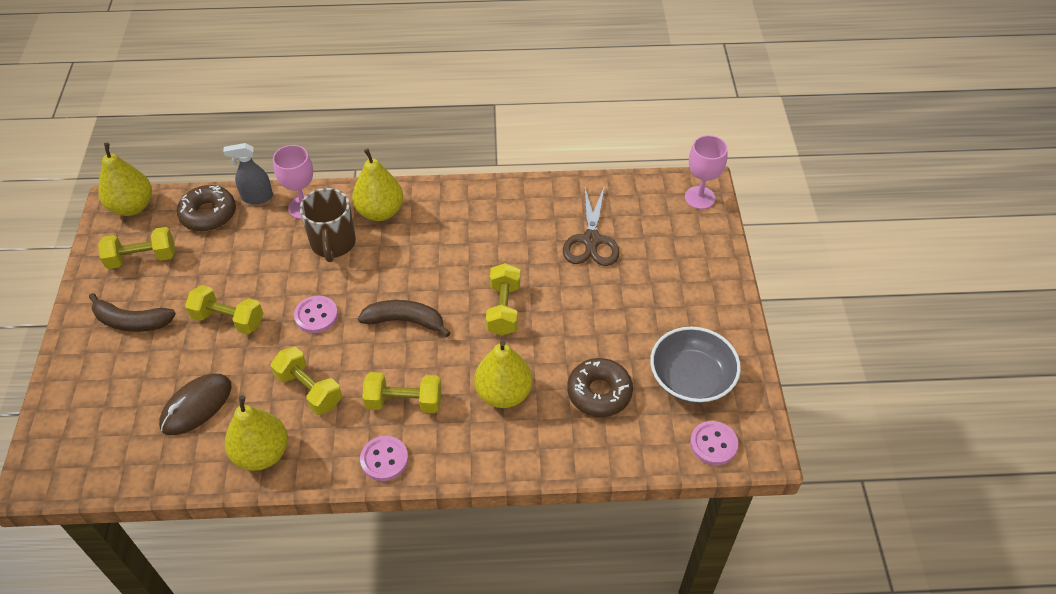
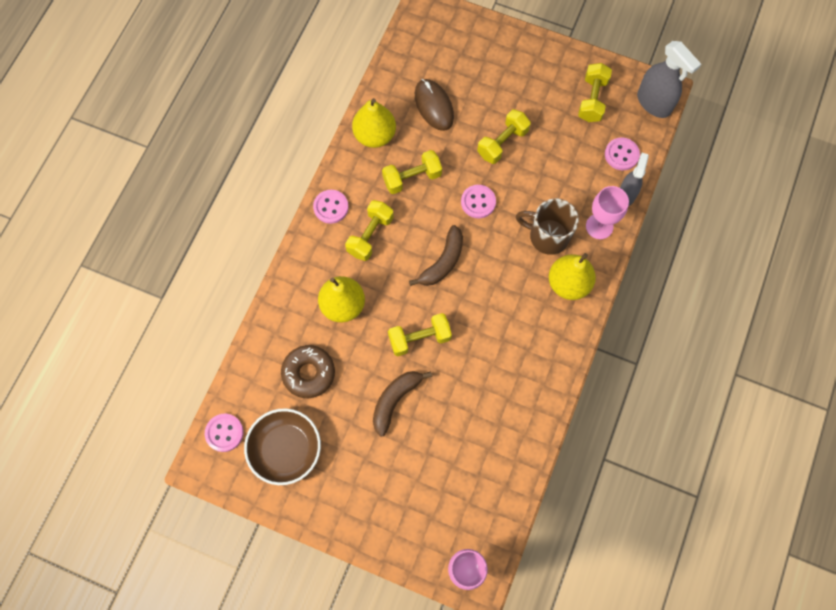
camera: 115 degrees right, 20 degrees up
brown banana [89,293,176,332] -> brown banana moved to [373,371,432,437]
yellow pear [98,143,152,216] -> grey spray bottle [637,41,701,118]
brown donut [177,185,236,232] -> pink button [605,137,640,170]
yellow dumbbell [486,263,520,336] -> yellow dumbbell turned 45 degrees counterclockwise [388,313,452,356]
brown scissors [563,186,620,266] -> none
grey bowl [650,327,741,403] -> brown bowl [244,408,321,485]

